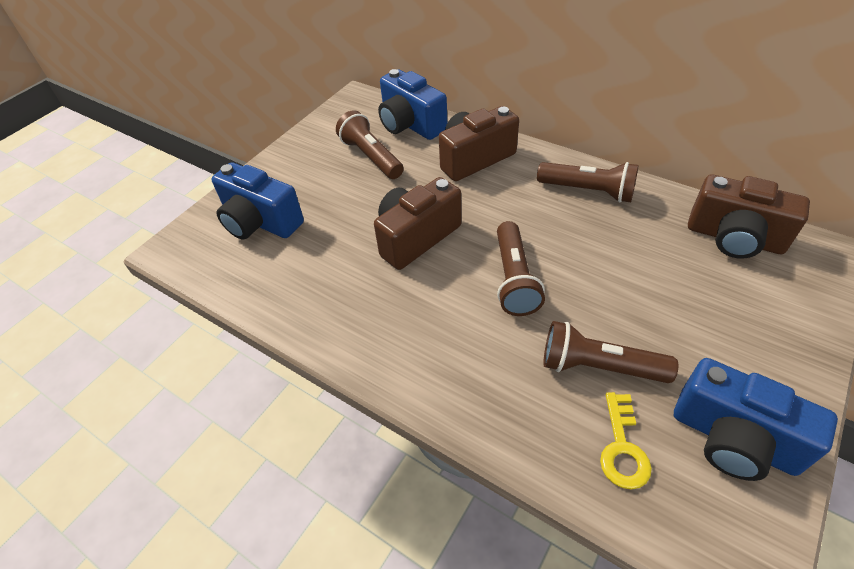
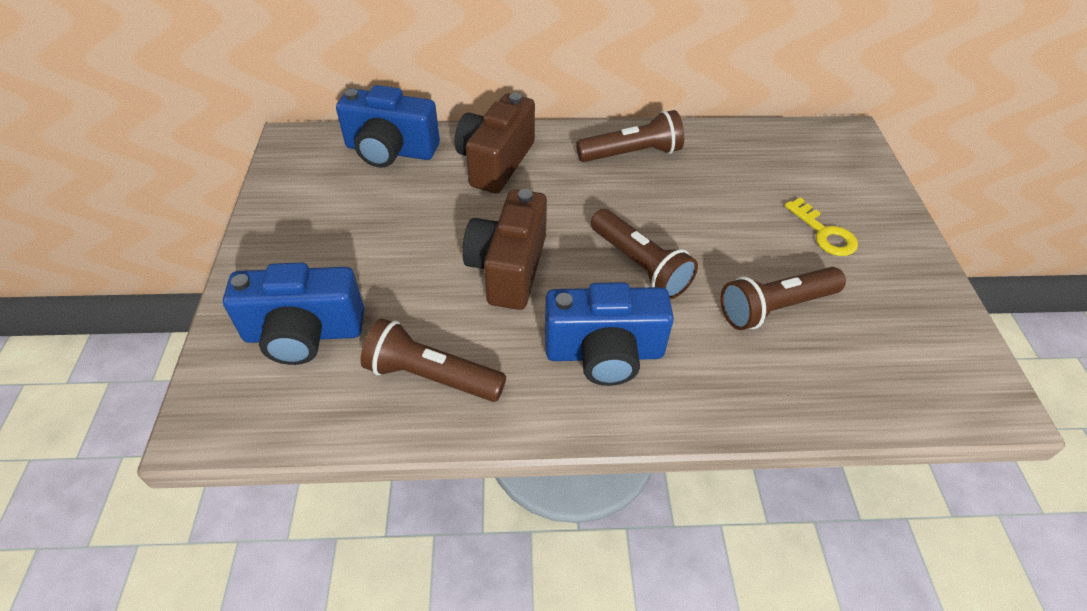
camera: 40 degrees left, 0 degrees up
brown flashlight [336,110,404,179] -> brown flashlight moved to [360,318,506,402]
yellow key [600,392,652,489] -> yellow key moved to [785,197,858,256]
blue camera [674,358,838,481] -> blue camera moved to [545,282,674,386]
brown camera [688,175,810,259] -> none

